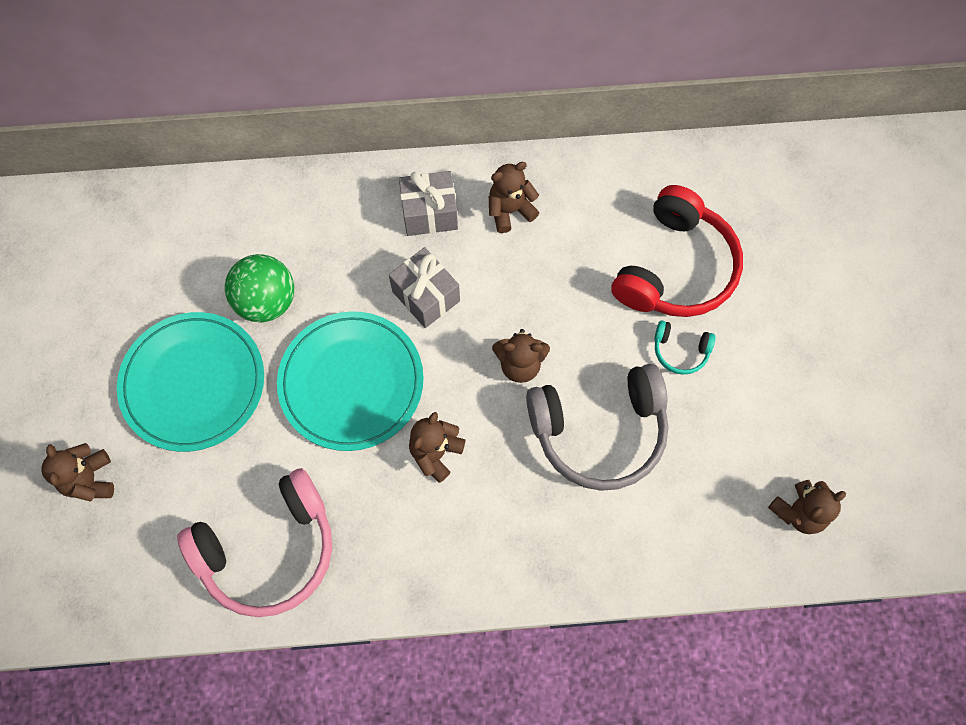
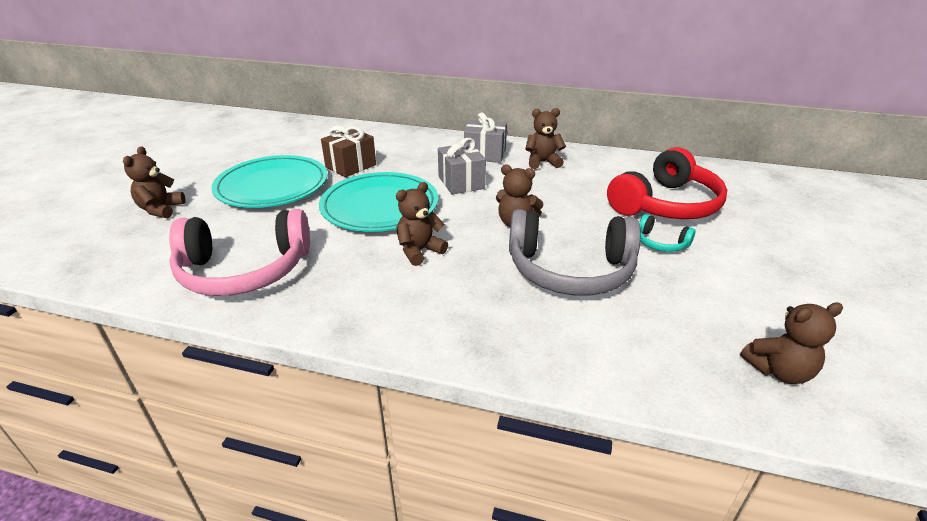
camera: 20 degrees right, 35 degrees down
green ball [225,254,294,322] -> brown gift [321,125,376,177]

